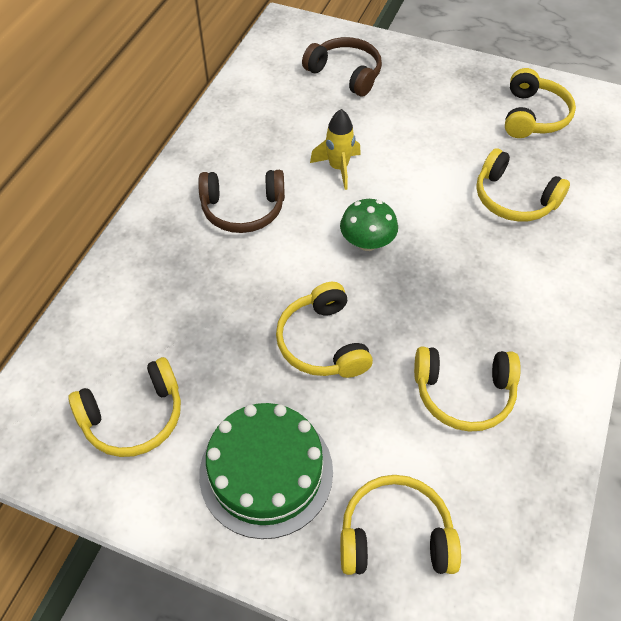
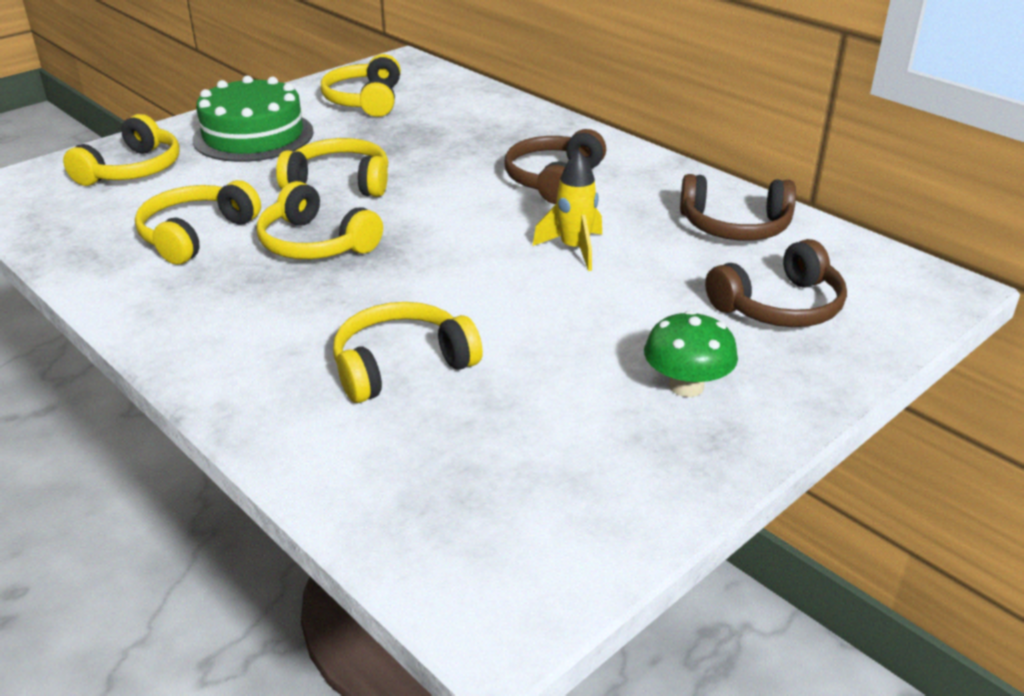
camera: 115 degrees right, 20 degrees down
green mushroom [340,199,398,251] -> green mushroom moved to [644,310,738,397]
yellow headphones [505,68,576,138] -> yellow headphones moved to [257,181,383,259]
none -> brown headphones [680,174,796,241]

